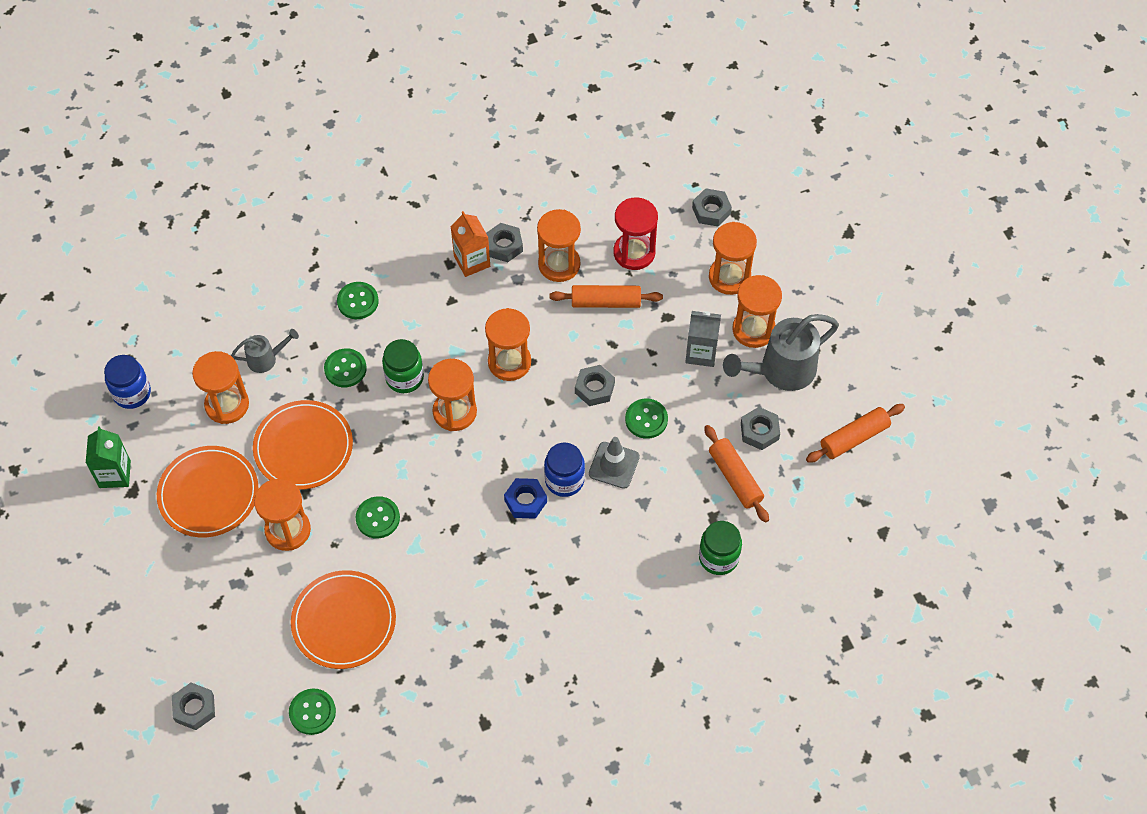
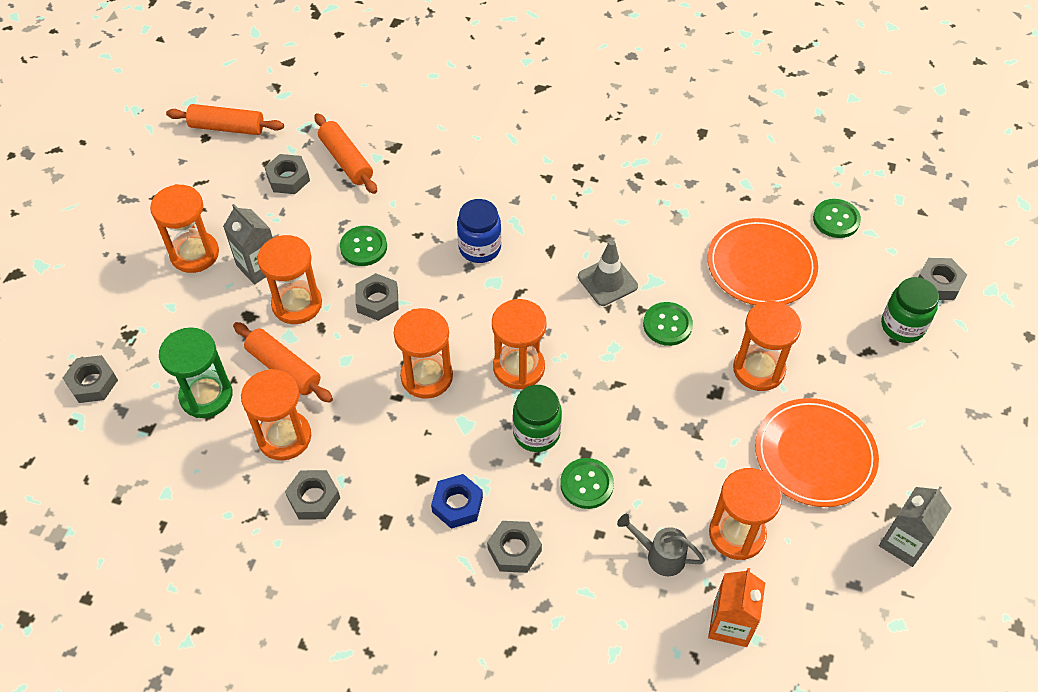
camera: 140 degrees left, 5 degrees down
green carton [86,426,131,488] -> grey carton [879,487,952,567]
blue jar [104,355,151,409] -> none
orange plate [253,400,353,490] -> none
green button [337,282,379,319] -> grey nut [487,521,542,573]
orange carton [451,211,490,277] -> orange carton moved to [708,568,765,647]
blue nut [504,478,547,519] -> blue nut moved to [431,474,483,529]
grey traffic cone [589,437,640,489] -> grey traffic cone moved to [578,240,638,306]
red hourglass [613,197,658,270] -> green hourglass [159,327,233,418]
green jar [699,521,742,575] -> green jar moved to [881,277,939,343]
orange rolling pin [704,425,769,523] -> orange rolling pin turned 45 degrees counterclockwise [314,113,377,194]
orange hourglass [709,222,757,295] -> orange hourglass moved to [257,235,322,324]
grey watering can [723,314,839,391] -> none

